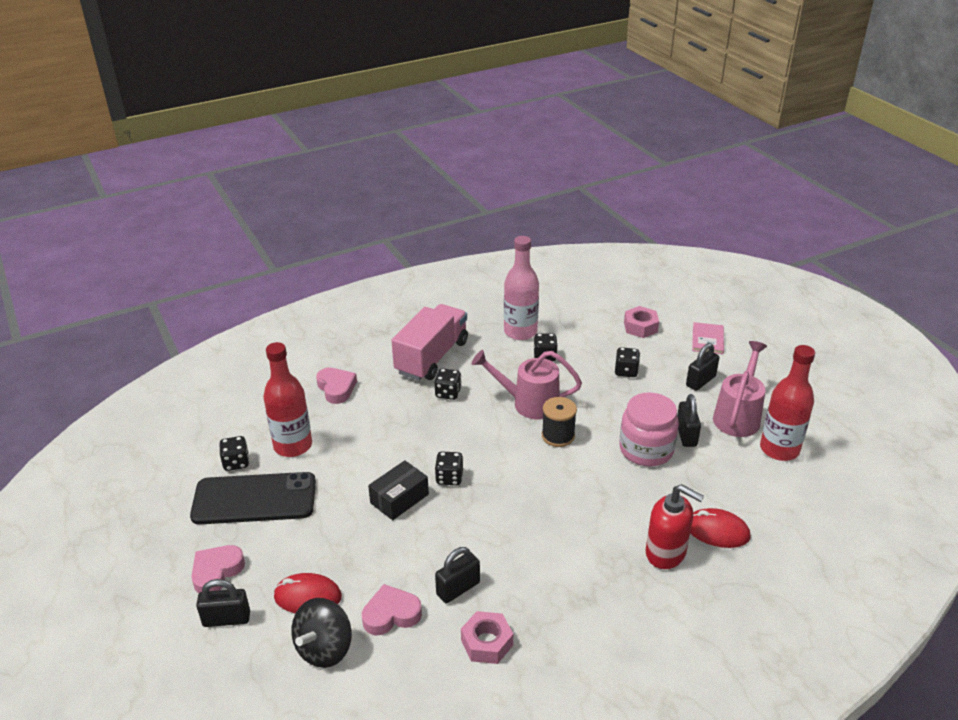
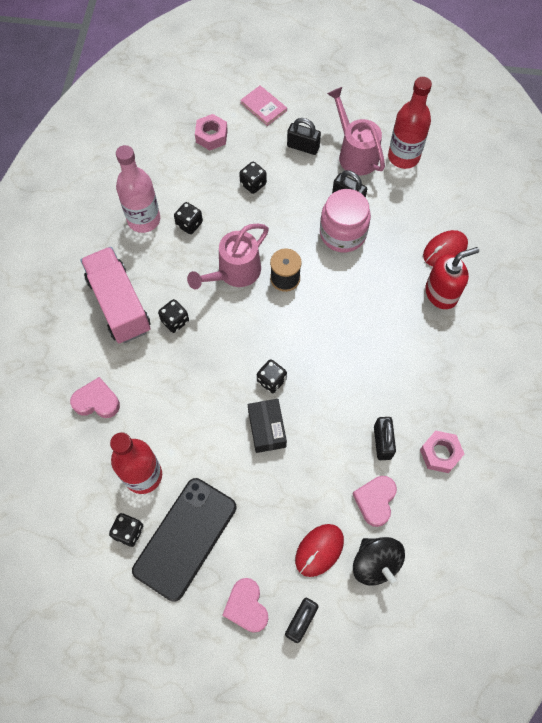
camera: 55 degrees left, 30 degrees up
black padlock [686,343,720,391] -> black padlock turned 60 degrees counterclockwise [287,118,321,155]

